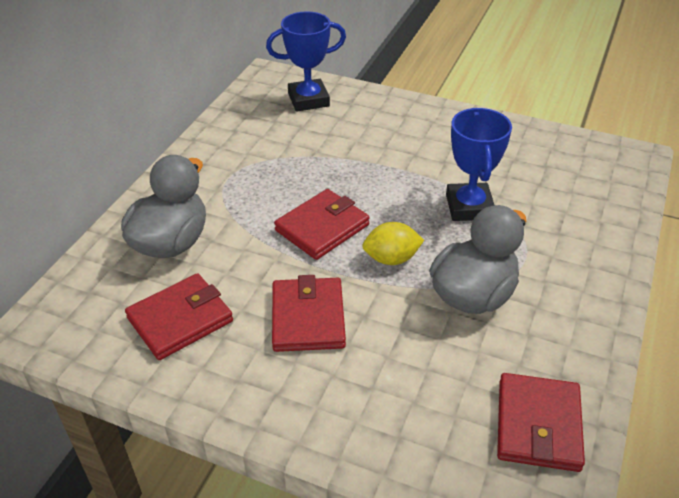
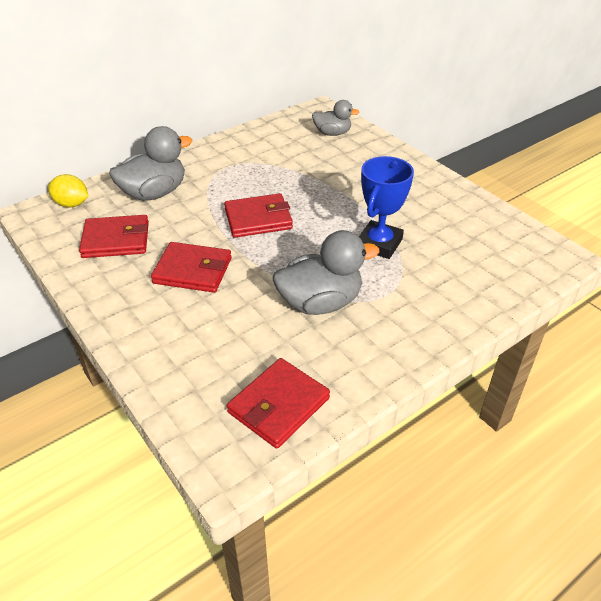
camera: 30 degrees right, 0 degrees up
blue trophy [266,11,346,112] -> grey duck [312,100,359,136]
red wallet [272,275,346,352] -> red wallet turned 75 degrees clockwise [151,242,232,293]
yellow lemon [362,222,424,265] -> yellow lemon moved to [48,174,88,207]

